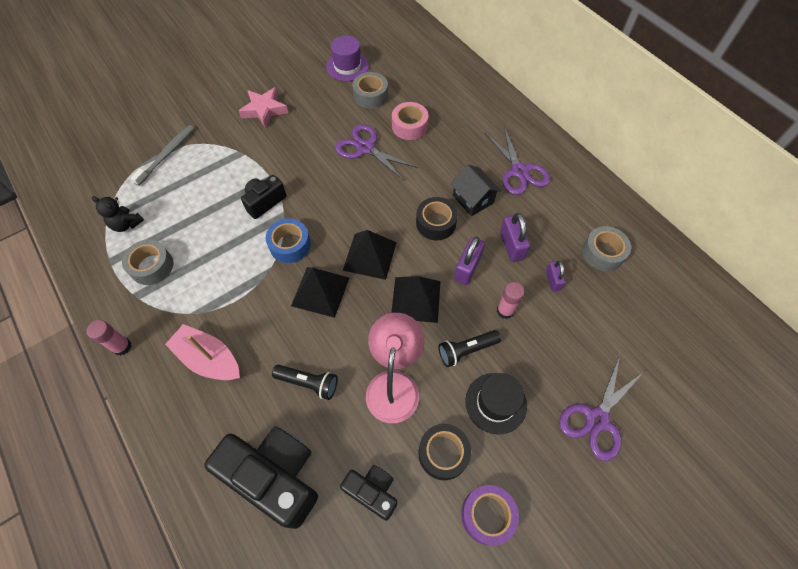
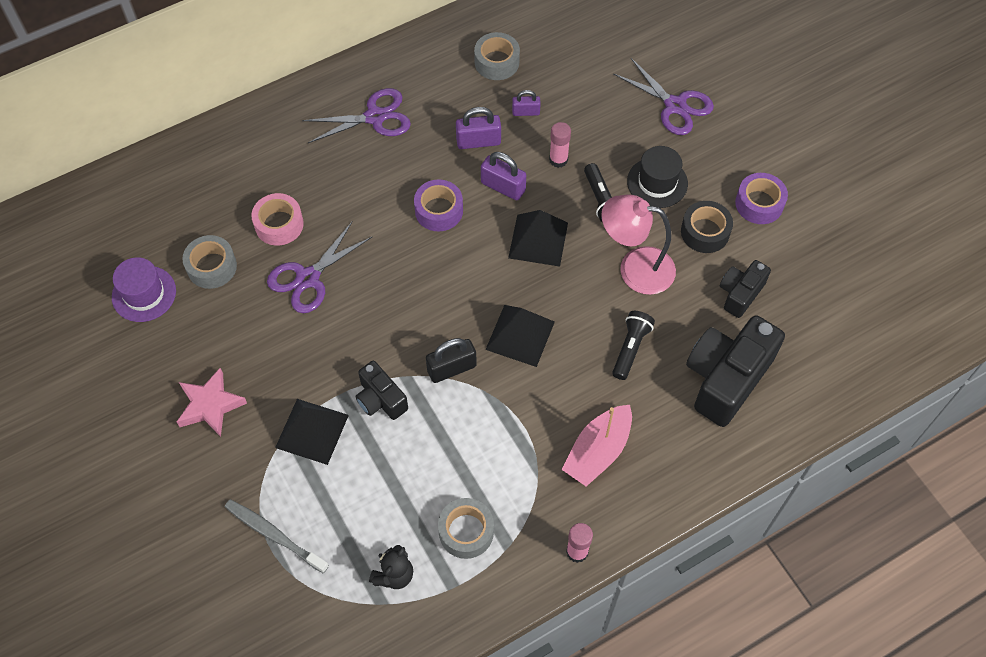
camera: 85 degrees left, 0 degrees up
blue tape [266,218,311,263] -> black padlock [426,338,477,383]
black pyramid [343,230,397,280] -> black pyramid moved to [275,399,349,465]
black tape [416,197,458,240] -> purple tape [414,180,463,232]
black house [450,164,501,216] -> none

